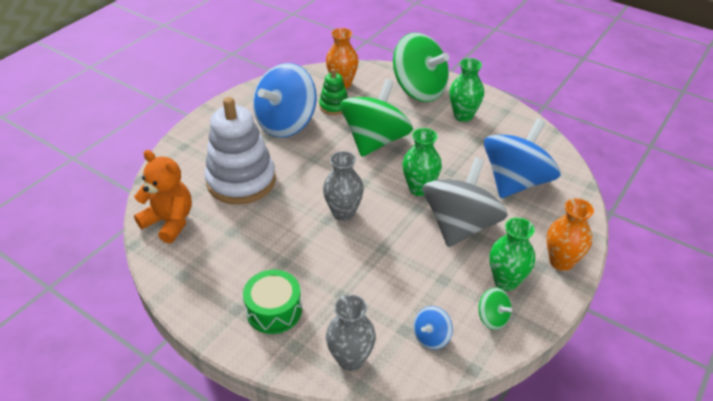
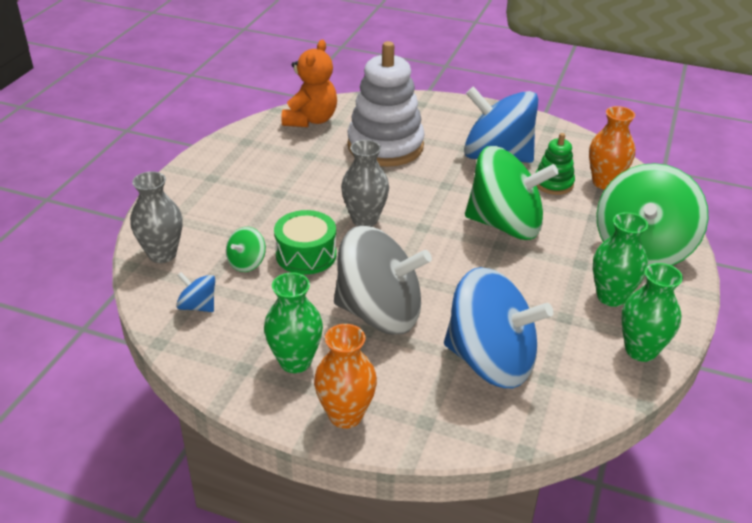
camera: 75 degrees right, 5 degrees down
green drum [243,270,302,334] -> green drum moved to [274,210,337,275]
green vase [402,128,442,196] -> green vase moved to [621,263,683,362]
green spinning top [479,288,512,330] -> green spinning top moved to [226,227,266,272]

